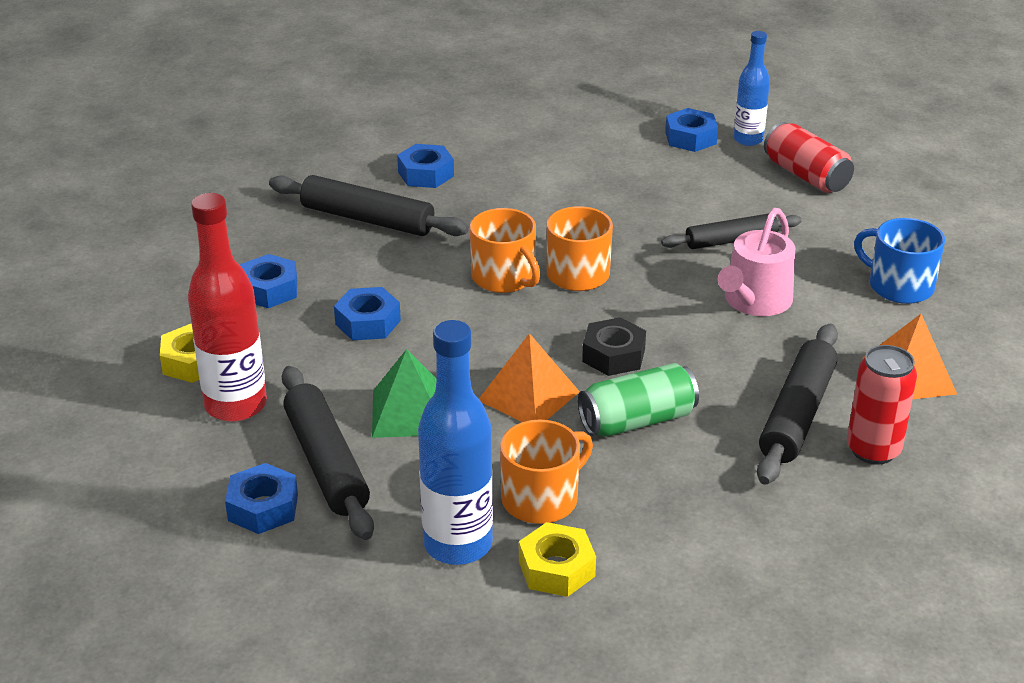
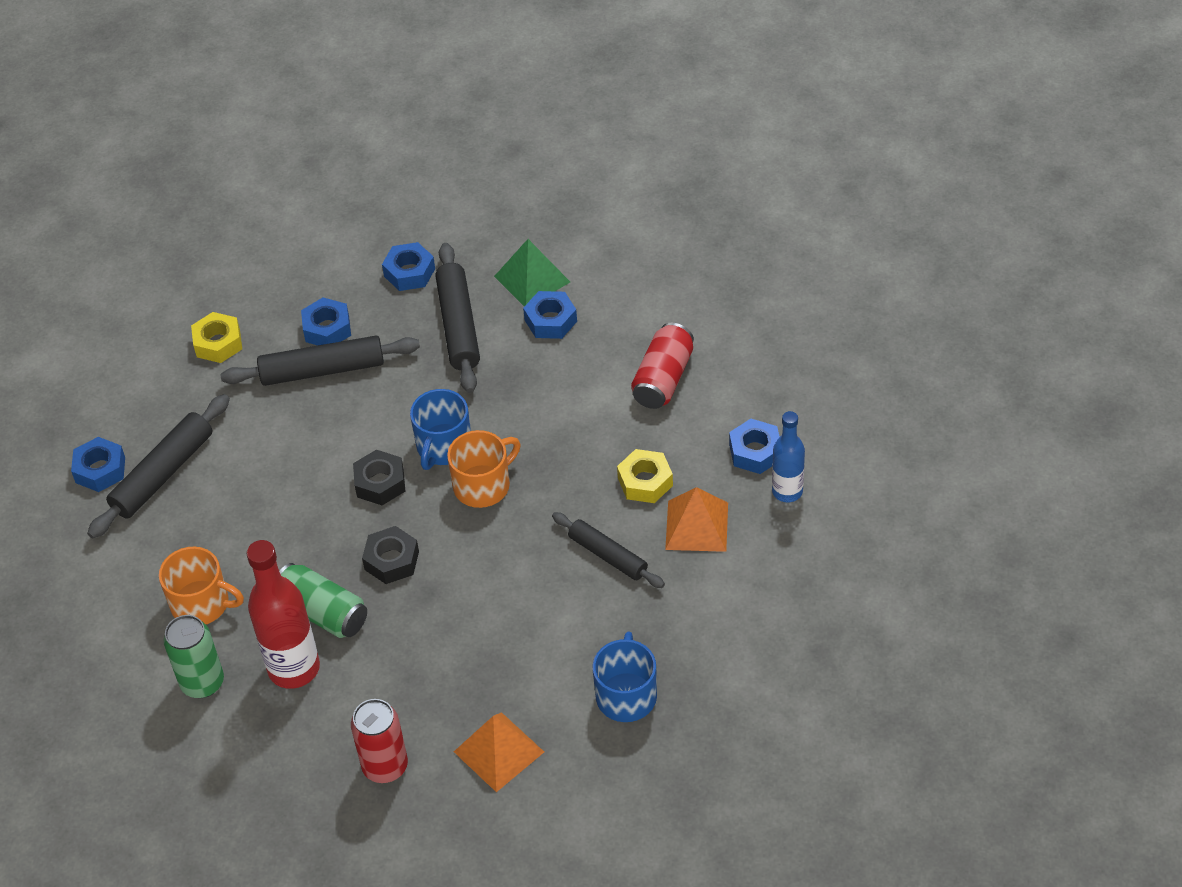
camera: 60 degrees right, 15 degrees up
red bottle [188,193,267,422] -> red bottle moved to [247,540,320,689]
blue nut [334,287,401,341] -> blue nut moved to [382,242,435,291]
green pyramid [372,349,437,438] -> green pyramid moved to [494,239,570,306]
blue bottle [418,320,493,565] -> none
orange mug [470,208,540,293] -> blue mug [410,389,471,470]
orange pyramid [479,333,580,422] -> orange pyramid moved to [665,487,728,552]
yellow nut [519,522,596,597] -> yellow nut moved to [617,449,673,503]
pink watering can [718,208,795,316] -> none
black rolling pin [757,324,838,485] -> black rolling pin moved to [220,336,420,386]
red can [764,122,854,193] -> red can moved to [631,323,694,409]
none -> green can [164,615,224,698]
none -> black nut [353,450,405,505]

